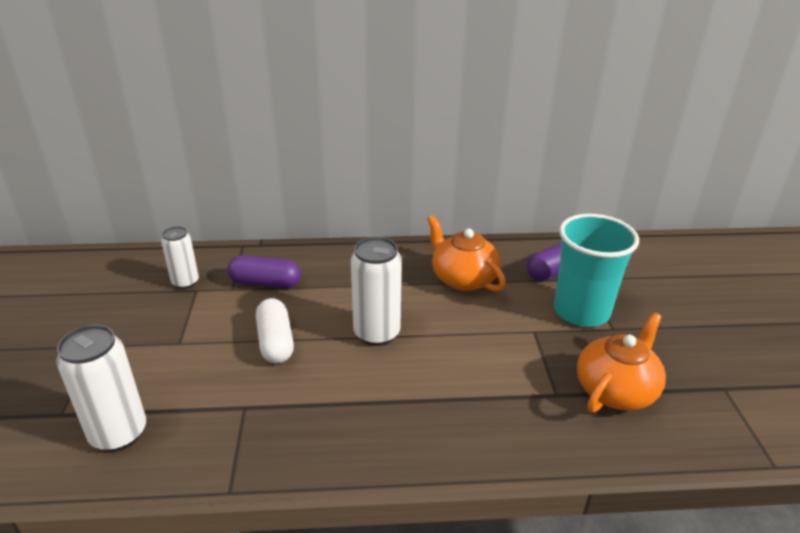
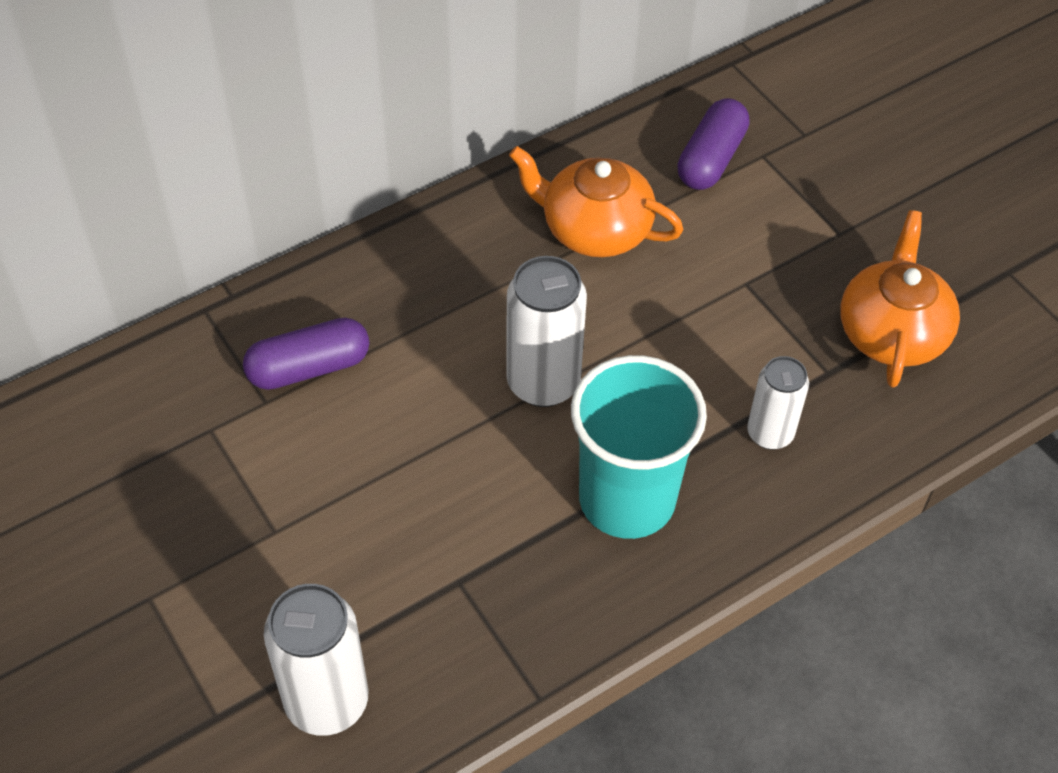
camera: 30 degrees left, 20 degrees up
white can [161,226,199,289] -> white can moved to [747,356,809,450]
white capsule [256,298,294,364] -> none
turquoise cup [554,214,639,327] -> turquoise cup moved to [571,355,707,539]

